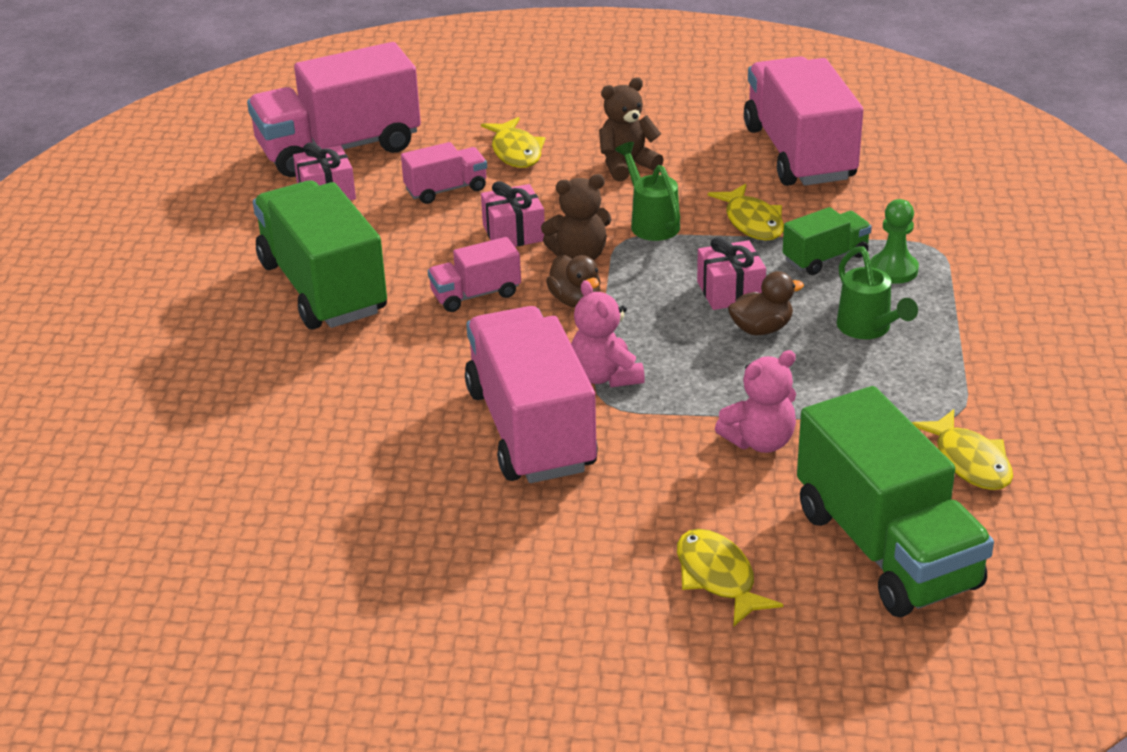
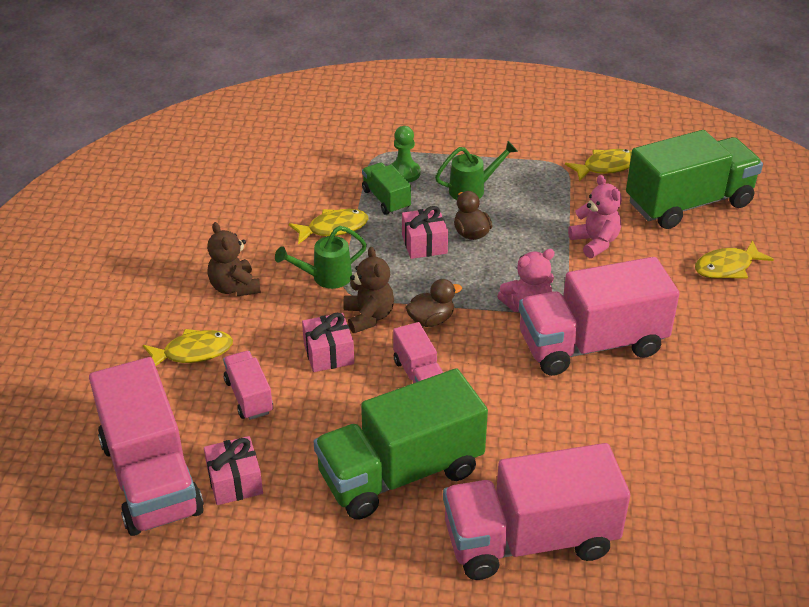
camera: 90 degrees left, 5 degrees up
pink truck [744,56,863,186] -> pink truck moved to [443,443,630,580]

